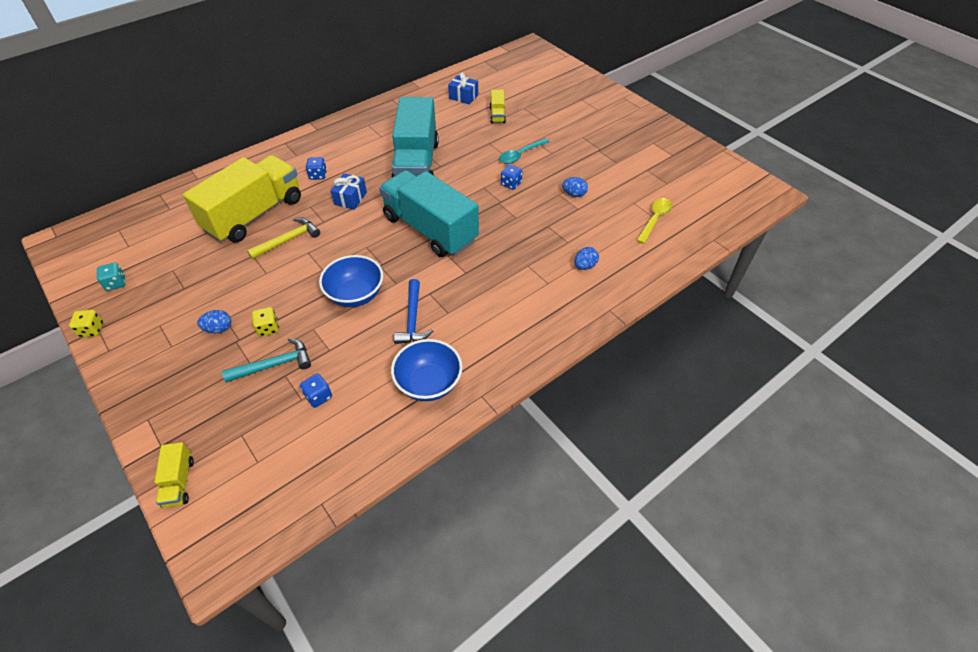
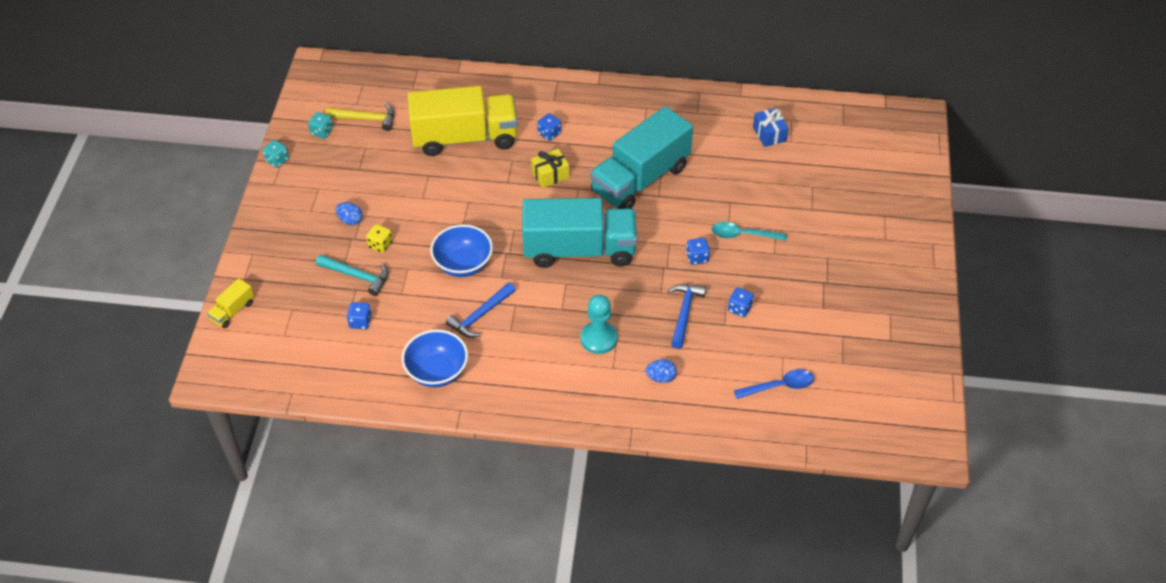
camera: 45 degrees right, 0 degrees up
yellow dice [69,310,103,338] -> turquoise dice [263,140,289,168]
yellow hammer [247,217,320,259] -> yellow hammer moved to [326,103,395,131]
blue gift [331,173,367,210] -> yellow gift [531,149,569,188]
turquoise truck [379,170,479,257] -> turquoise truck turned 90 degrees clockwise [522,198,637,268]
yellow truck [490,90,506,123] -> none
blue egg [562,177,588,197] -> blue dice [728,287,754,317]
yellow spoon [636,198,672,244] -> blue spoon [734,369,814,399]
none -> turquoise pawn [580,295,618,354]
none -> blue hammer [668,284,706,349]

